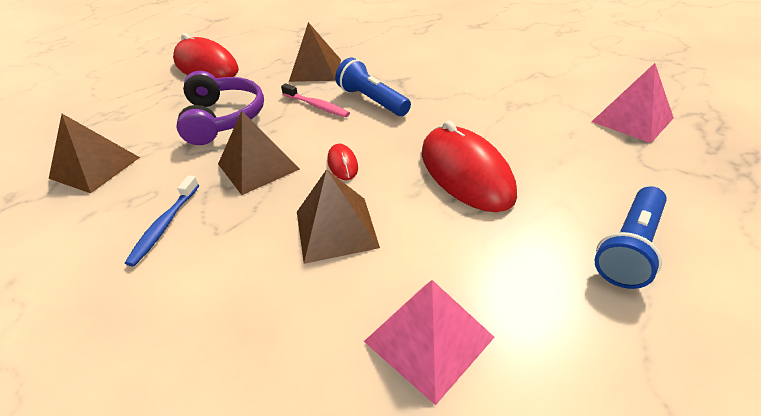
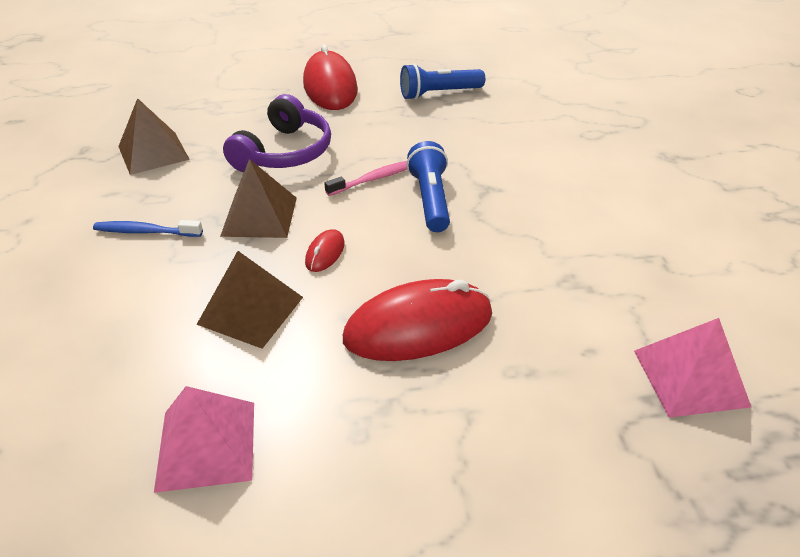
camera: 35 degrees right, 0 degrees up
blue toothbrush [125,175,199,267] -> blue toothbrush turned 45 degrees clockwise [93,220,203,237]
pink toothbrush [281,83,350,117] -> pink toothbrush turned 105 degrees counterclockwise [324,161,407,196]
brown pyramid [289,22,341,82] -> none
red mouse [422,121,517,212] -> red mouse turned 60 degrees clockwise [343,279,492,361]
blue flashlight [595,186,667,289] -> blue flashlight moved to [400,64,485,100]

